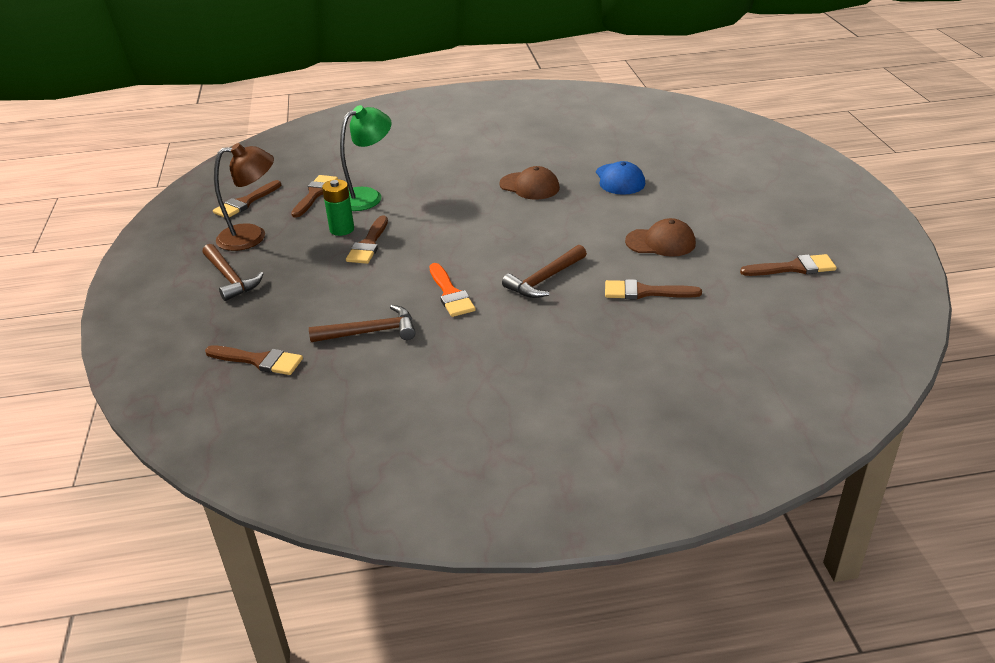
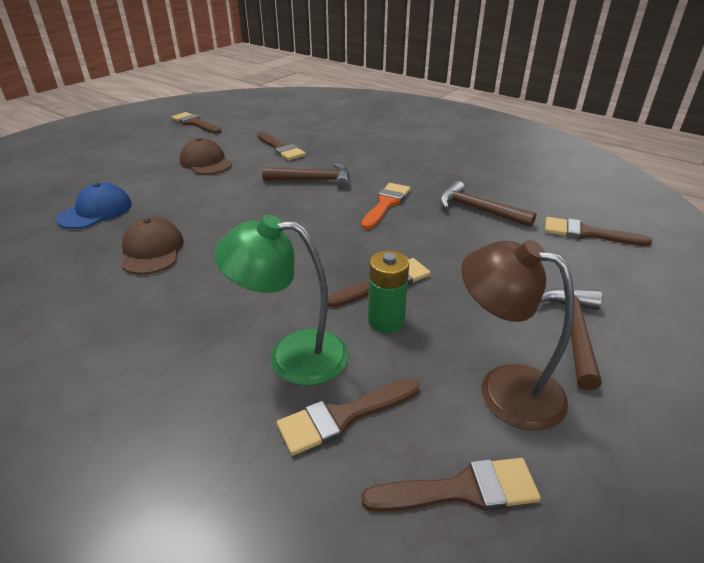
camera: 135 degrees left, 0 degrees up
brown brush [205,345,303,375] -> brown brush turned 45 degrees counterclockwise [545,217,652,246]

